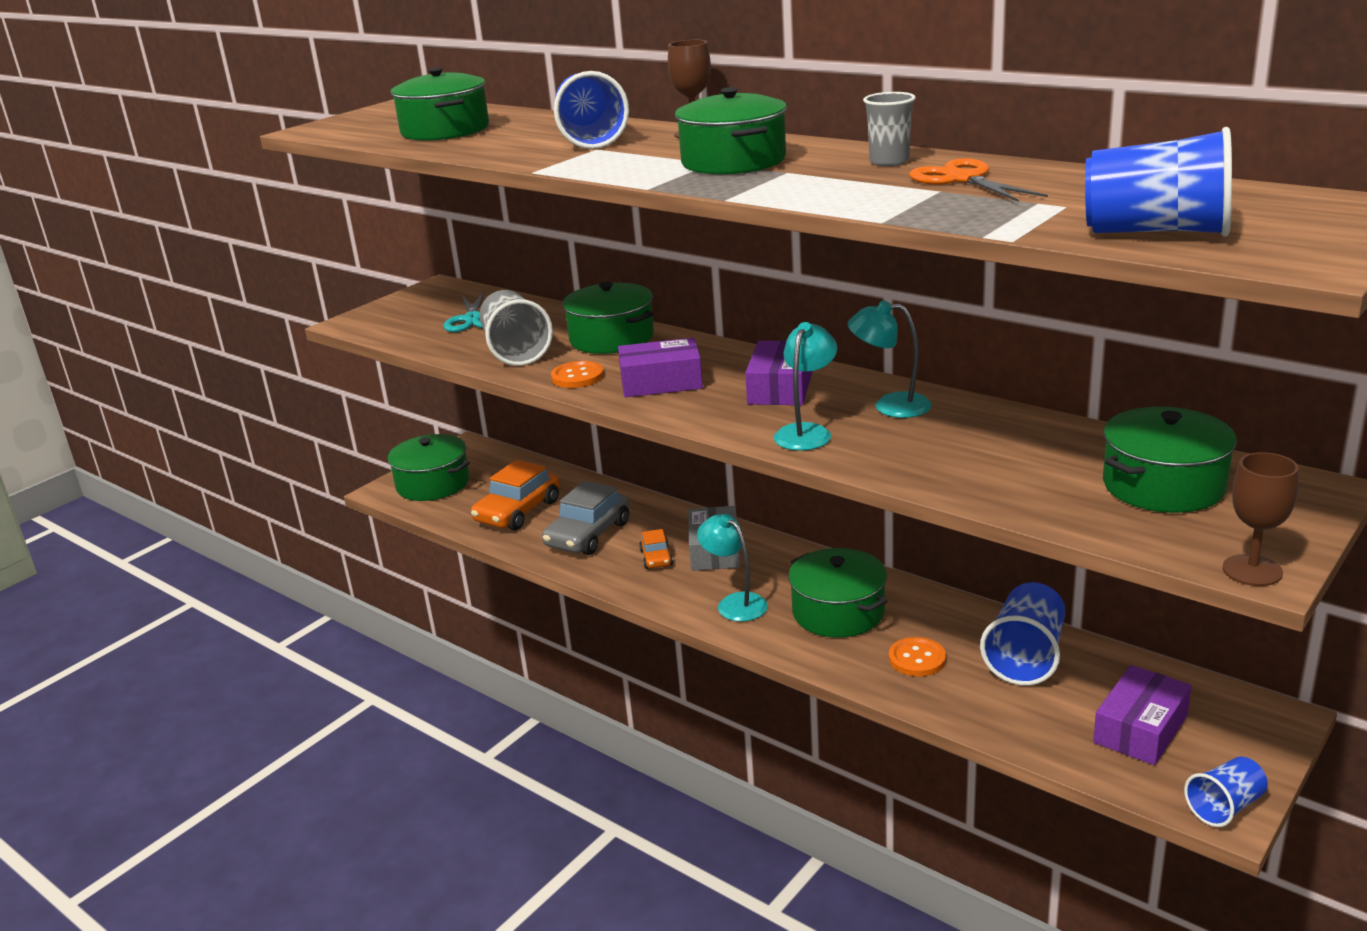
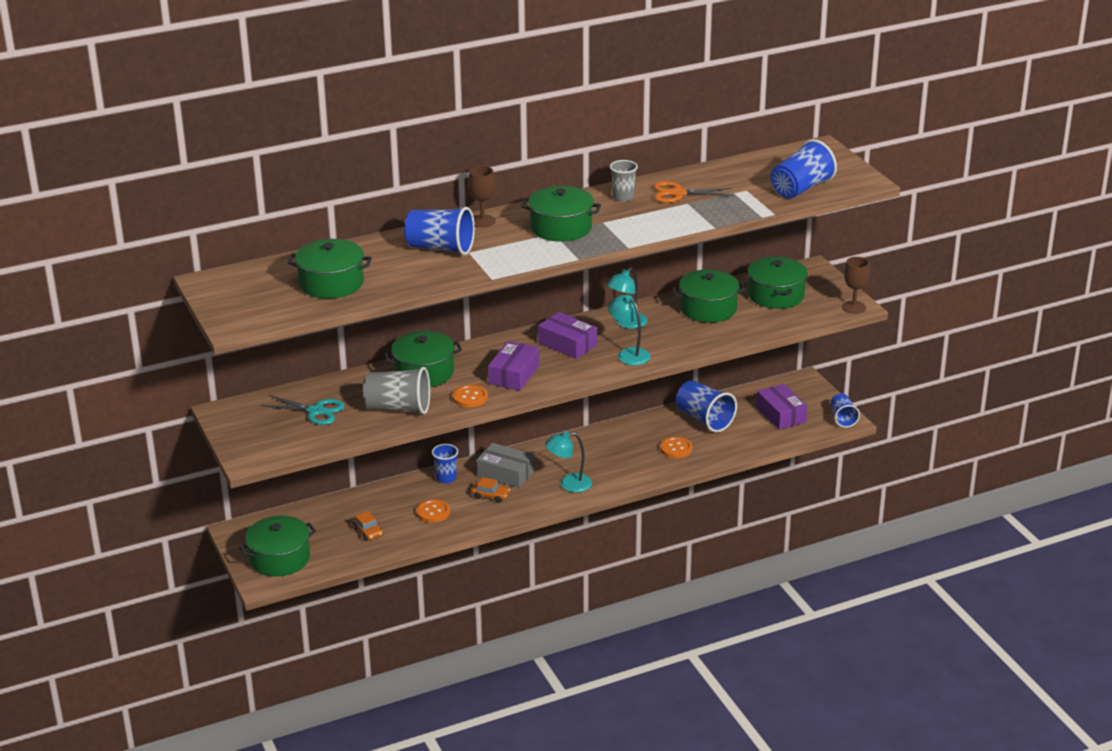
camera: 65 degrees left, 5 degrees up
orange car [471,460,559,531] -> orange car [353,511,383,541], size x0.52
grey car [542,481,629,555] -> orange button [416,499,450,523]
green pot [788,548,887,638] -> green pot moved to [672,269,746,323]
none -> blue cup [432,444,458,483]

